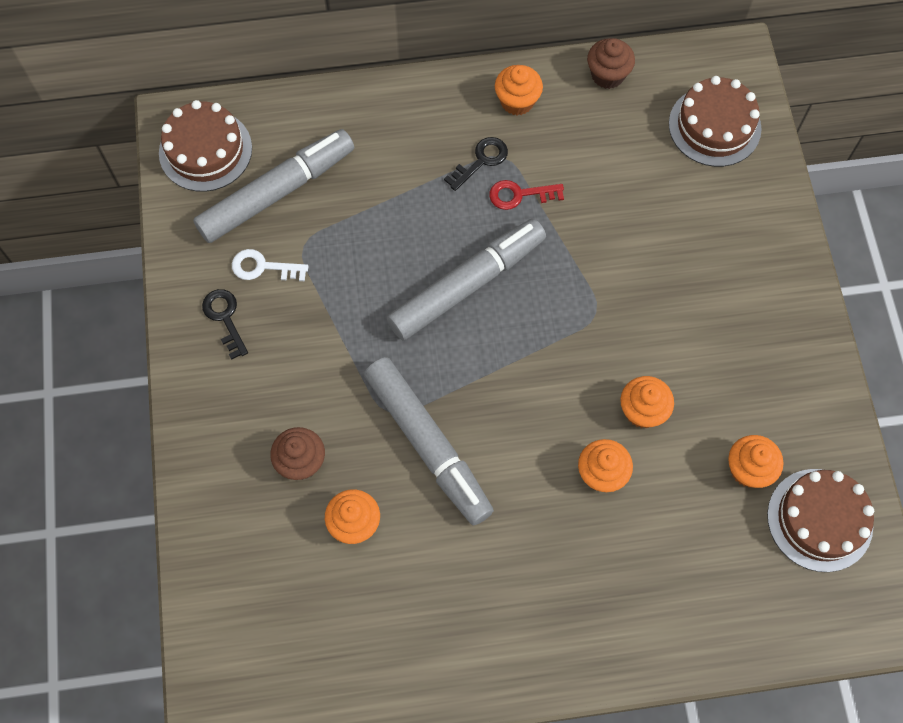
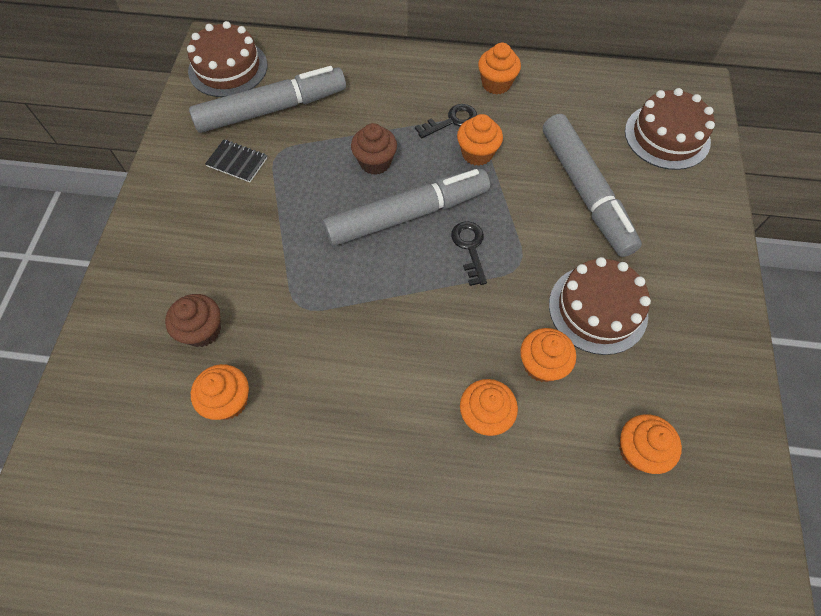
camera: 15 degrees right, 5 degrees down
black key [202,289,248,360] -> black key moved to [451,221,487,286]
white key [232,249,308,281] -> black notebook [205,139,267,182]
grey marker [364,357,494,526] -> grey marker moved to [543,114,642,257]
red key [489,180,564,210] -> orange cupcake [457,114,503,166]
brown cupcake [587,38,635,89] -> brown cupcake moved to [351,123,397,175]
brown cake [767,469,874,572] -> brown cake moved to [549,257,651,355]

